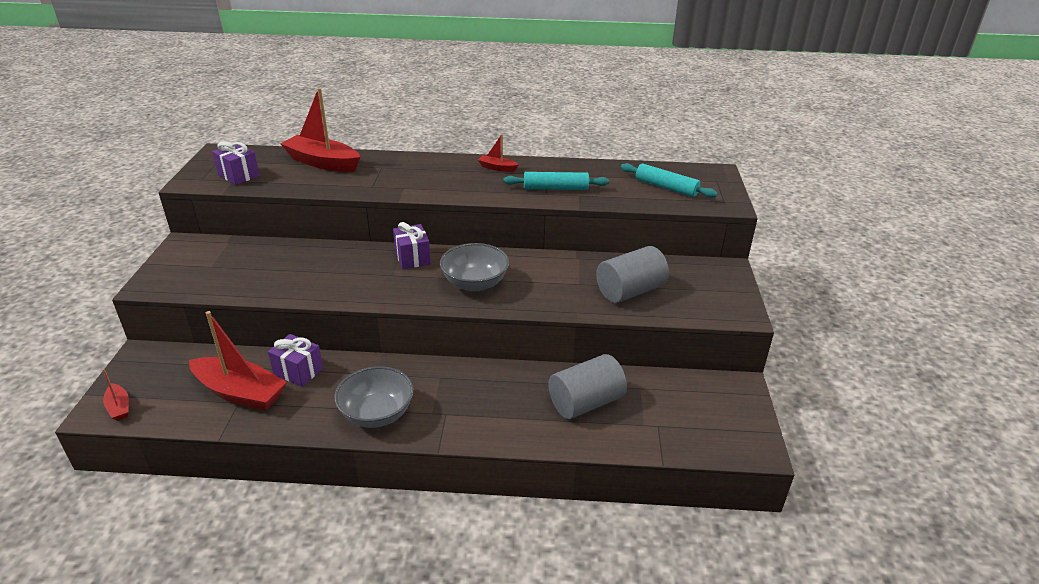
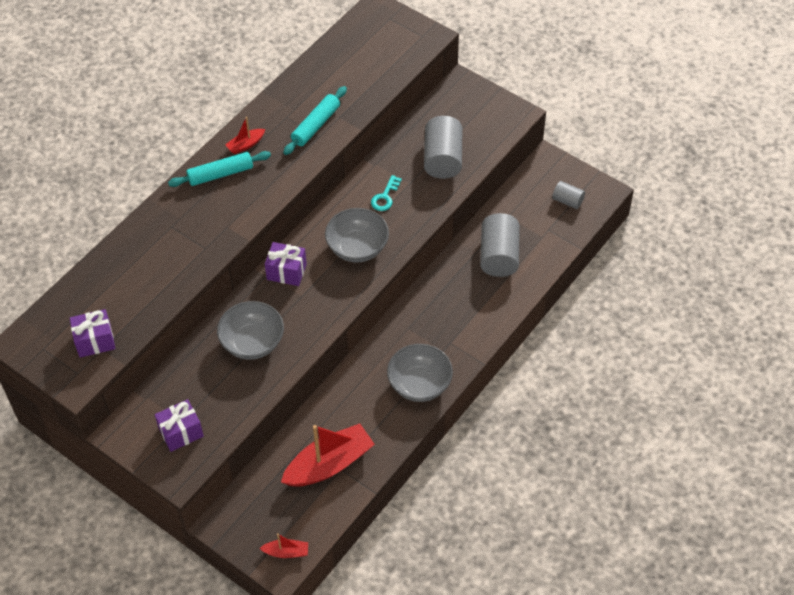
camera: 55 degrees left, 20 degrees up
purple gift [268,334,323,387] -> purple gift moved to [155,399,204,452]
red boat [280,88,360,172] -> none
turquoise rolling pin [621,163,718,198] -> turquoise rolling pin moved to [168,151,271,187]
none -> grey bowl [217,301,284,360]
none -> turquoise key [371,175,402,211]
none -> grey cylinder [552,181,585,209]

